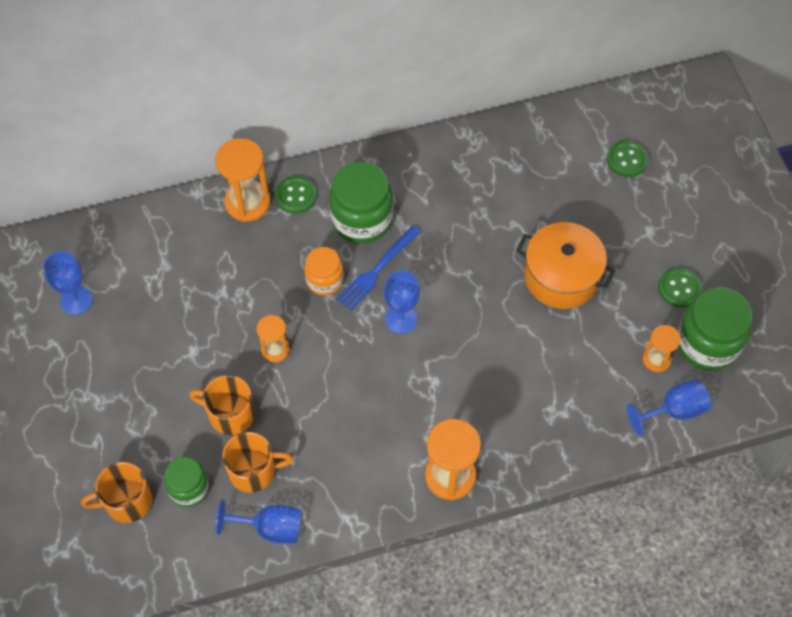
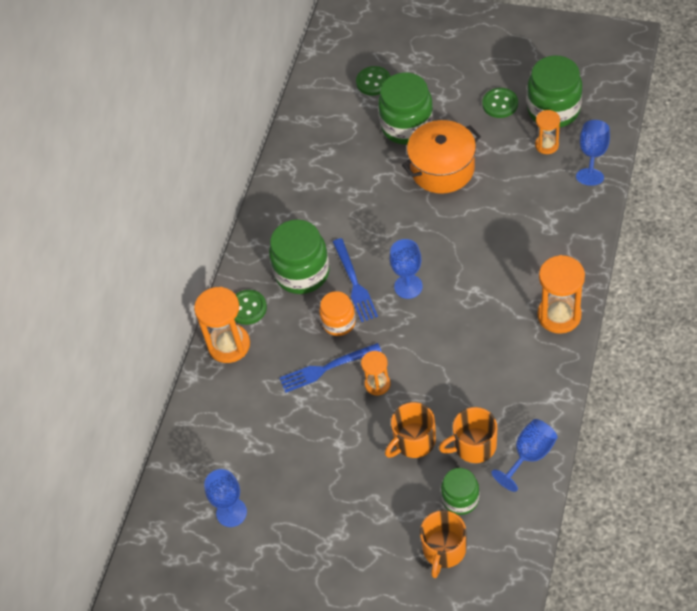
camera: 50 degrees left, 5 degrees down
orange mug [222,432,293,493] -> orange mug turned 135 degrees counterclockwise [439,407,497,463]
none -> blue fork [280,343,382,393]
none -> green jar [378,73,434,144]

